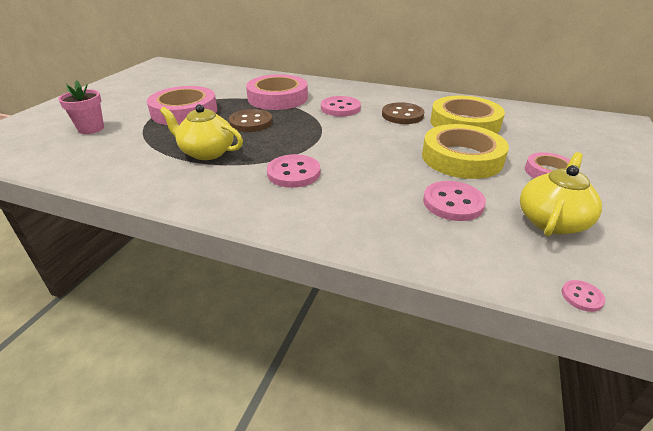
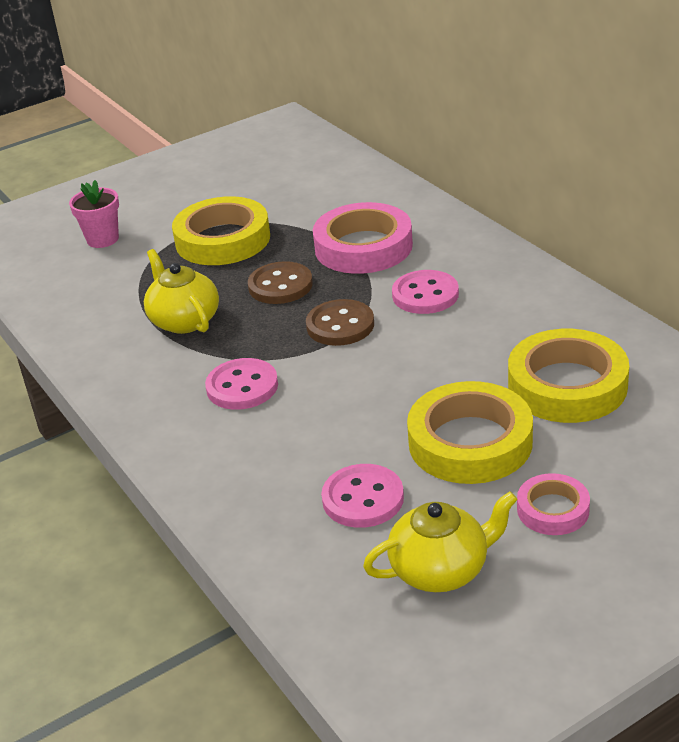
camera: 40 degrees right, 0 degrees up
pink tape [147,86,217,125] -> yellow tape [172,196,270,265]
brown button [382,102,424,124] -> brown button moved to [306,299,374,346]
pink button [562,280,605,312] -> none

